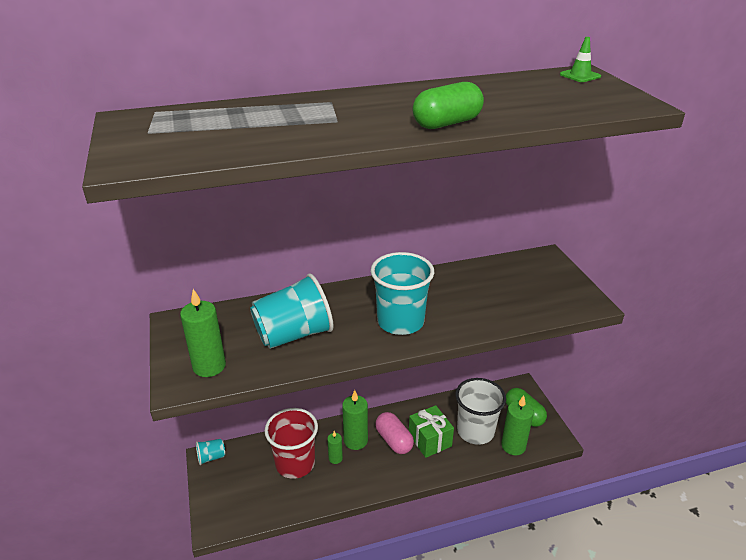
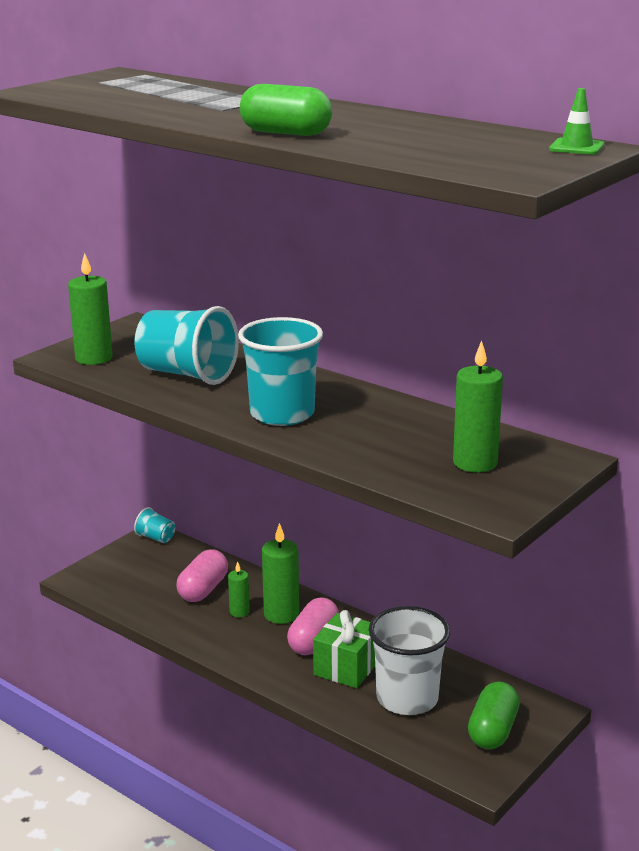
camera: 55 degrees right, 10 degrees down
red cup [264,408,318,479] -> pink capsule [176,549,228,602]
green candle [501,395,534,455] -> green candle moved to [453,340,503,472]

